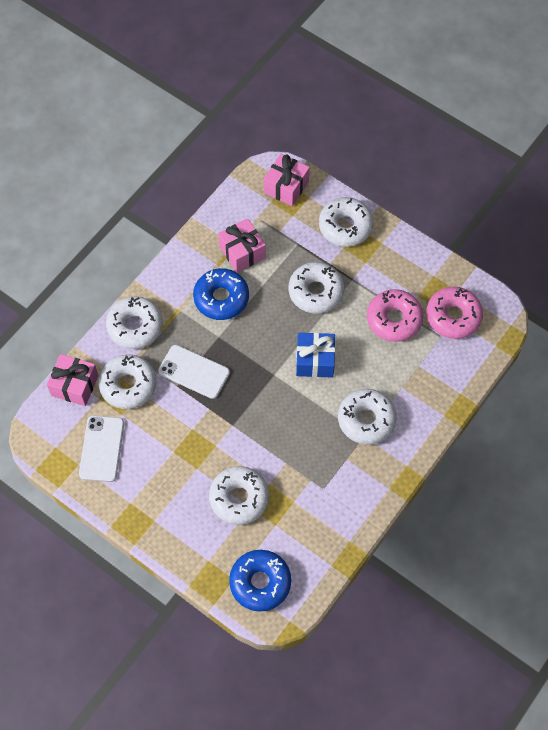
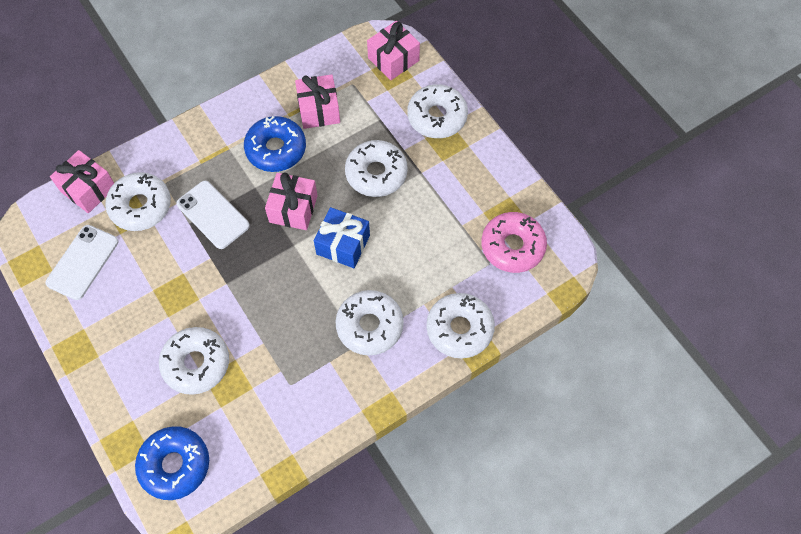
camera: 20 degrees right, 0 degrees up
white donut [106,296,163,349] -> white donut moved to [426,293,495,358]
pink donut [367,289,424,342] -> none
none -> pink gift [265,173,318,230]

